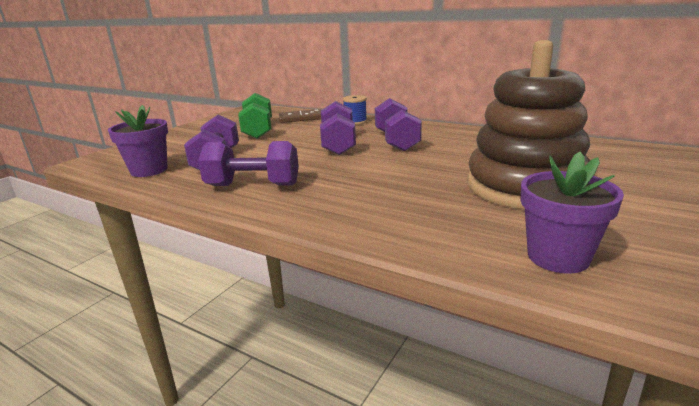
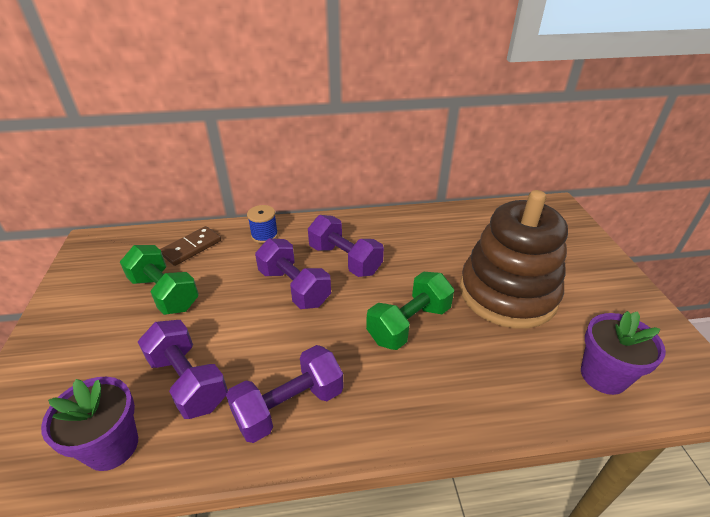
camera: 40 degrees left, 15 degrees up
none -> green dumbbell [366,272,454,350]

